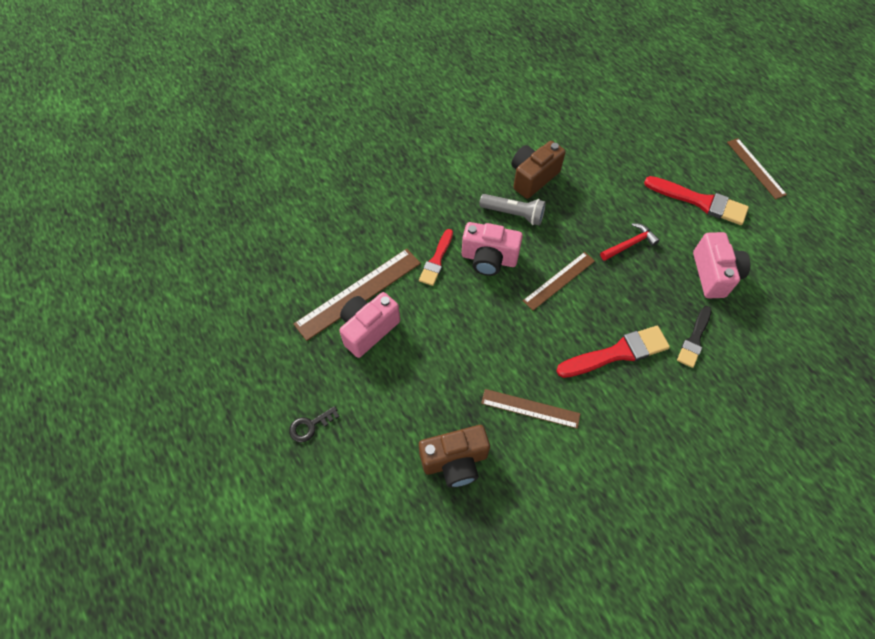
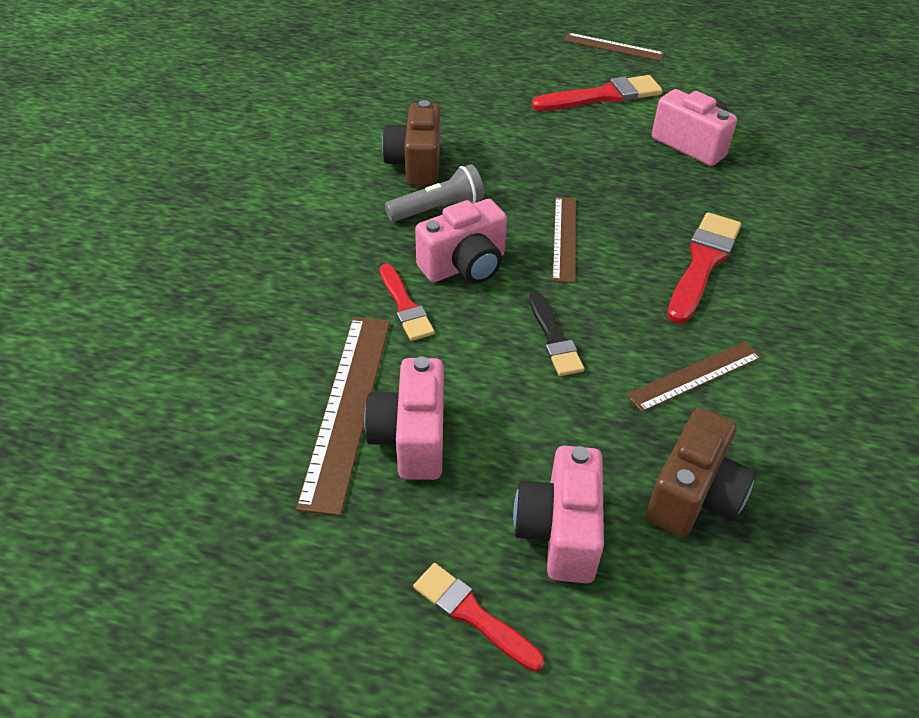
camera: 45 degrees left, 15 degrees down
black key [289,406,340,442] -> red brush [413,563,544,672]
red hammer [600,223,660,261] -> none
black brush [677,306,712,368] -> black brush moved to [529,292,584,376]
none -> pink camera [513,446,604,583]

